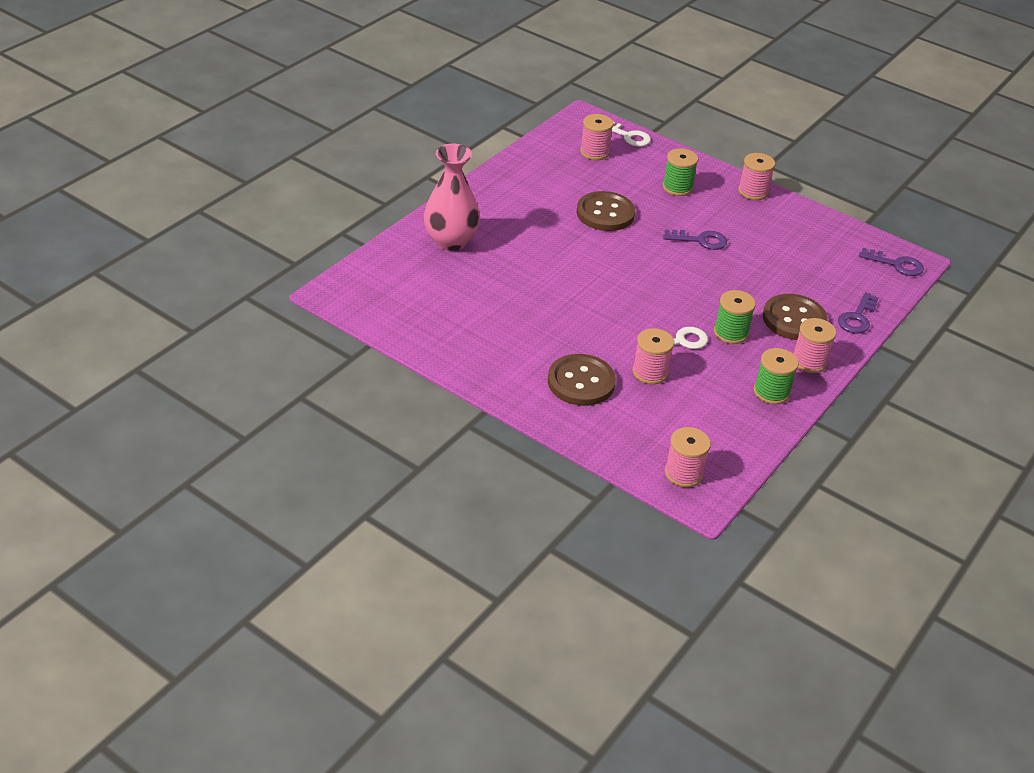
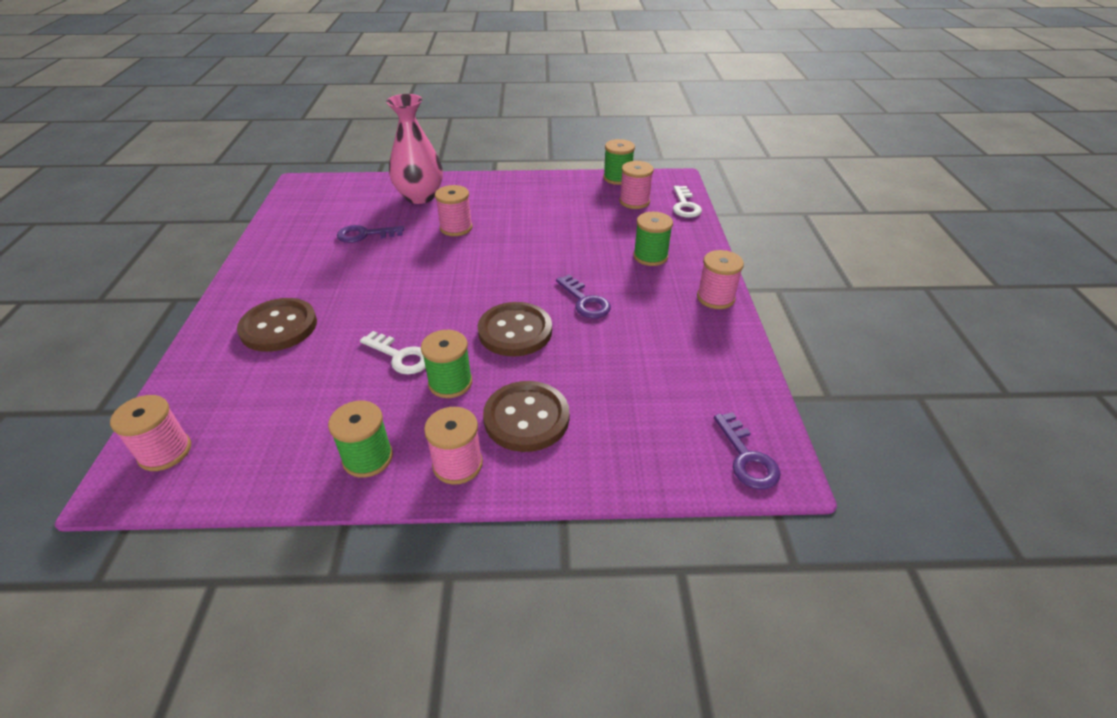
camera: 55 degrees right, 0 degrees up
brown button [577,191,635,231] -> brown button moved to [478,302,552,356]
pink spool [632,328,674,384] -> pink spool moved to [435,185,472,236]
purple key [838,292,878,333] -> purple key moved to [337,225,404,243]
none -> green spool [603,139,635,185]

